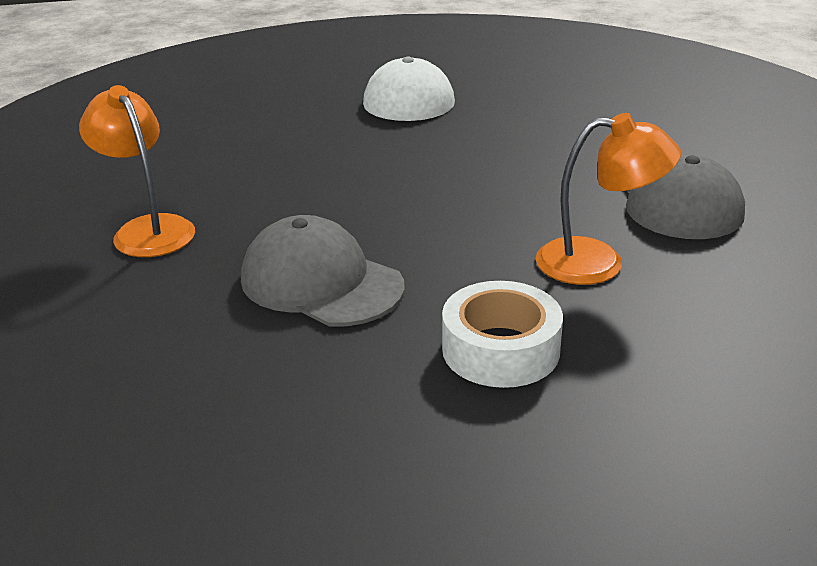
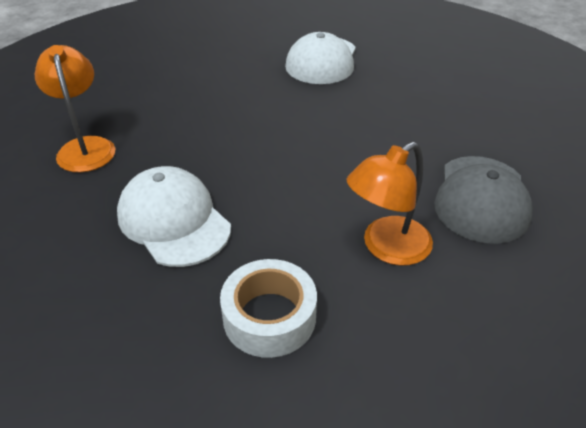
camera: 15 degrees right, 10 degrees up
grey cap [241,215,405,326] -> white cap [117,166,231,267]
orange lamp [536,113,681,285] -> orange lamp turned 120 degrees clockwise [347,142,433,266]

